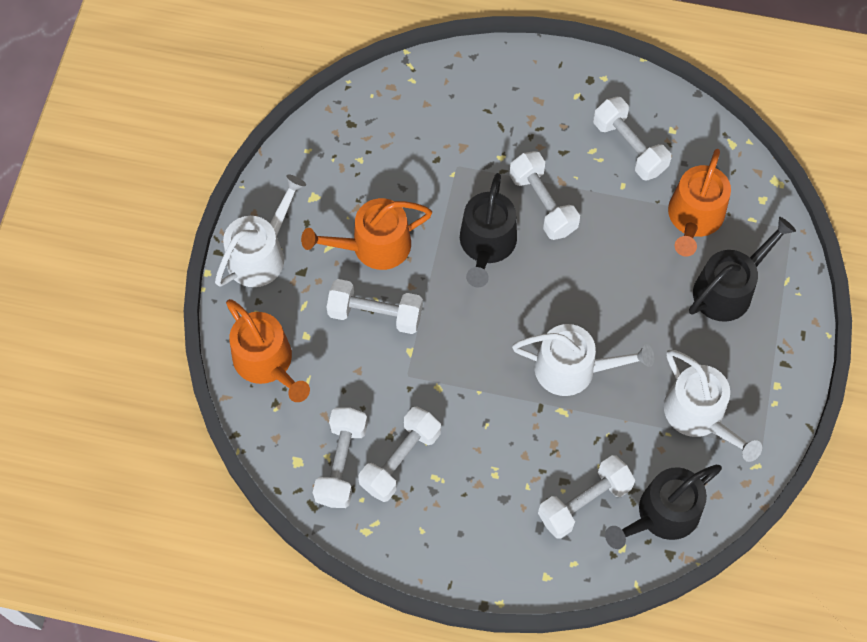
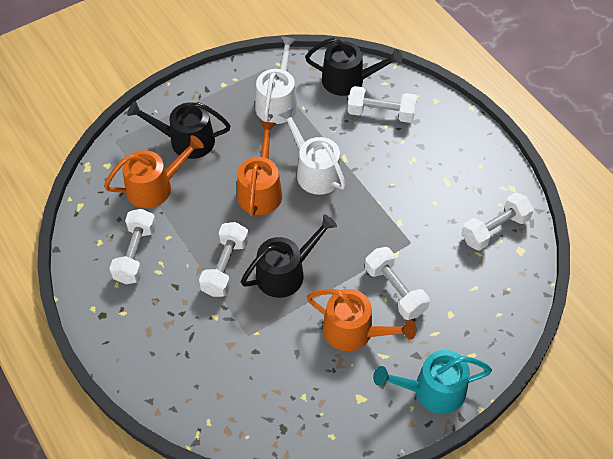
camera: 135 degrees left, 10 degrees down
white watering can [215,175,306,287] -> turquoise watering can [373,350,492,414]
orange watering can [226,299,310,402] -> orange watering can moved to [237,121,282,216]
white dumbbell [358,406,441,502] -> none

